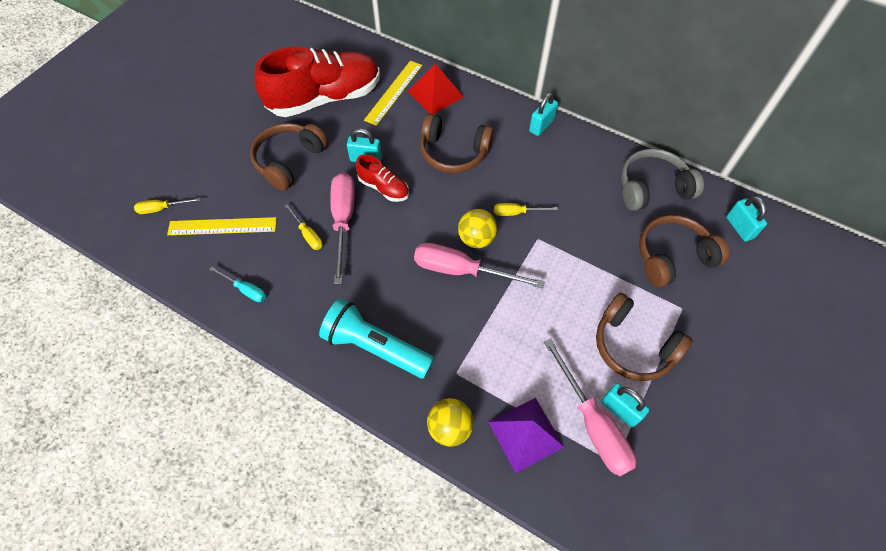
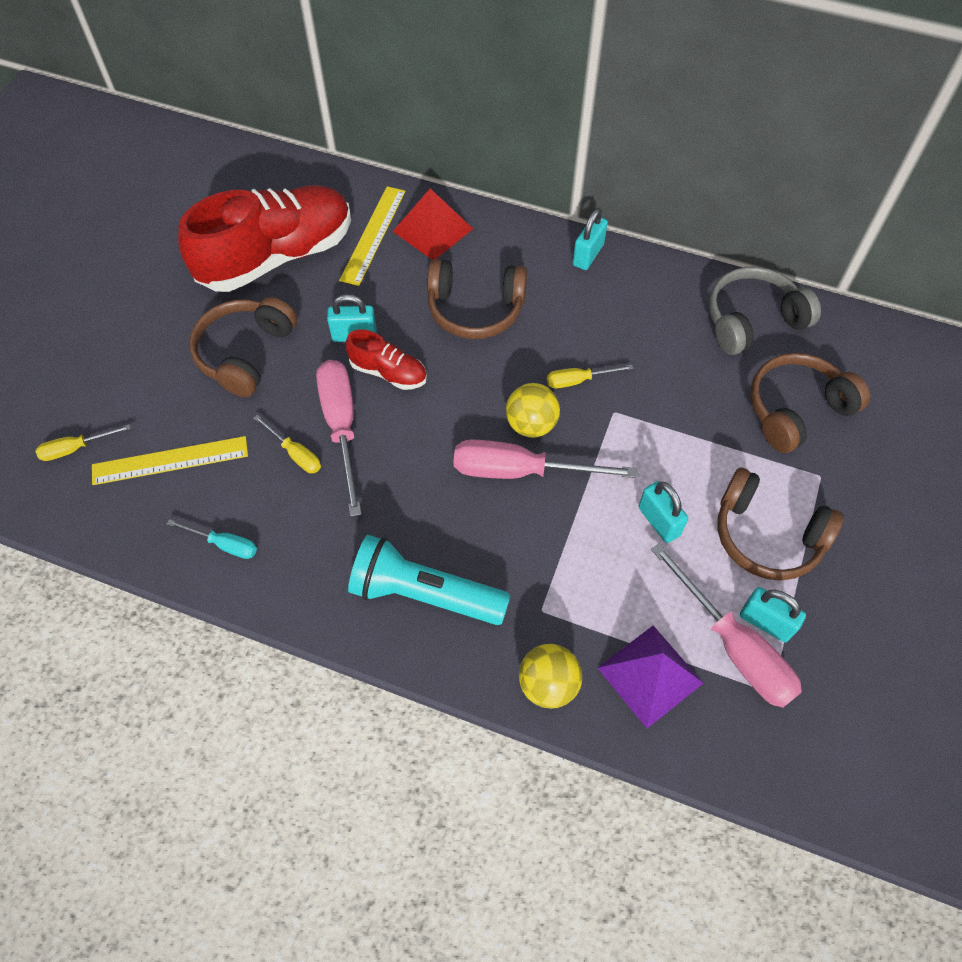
camera: 10 degrees left, 0 degrees up
turquoise padlock [726,196,767,241] -> turquoise padlock moved to [638,481,688,543]

